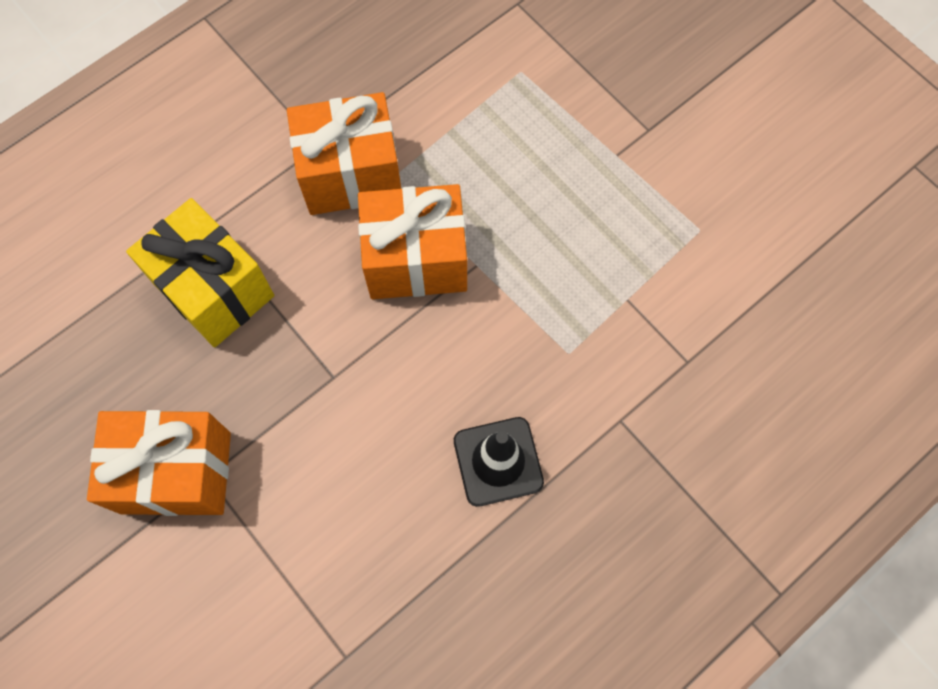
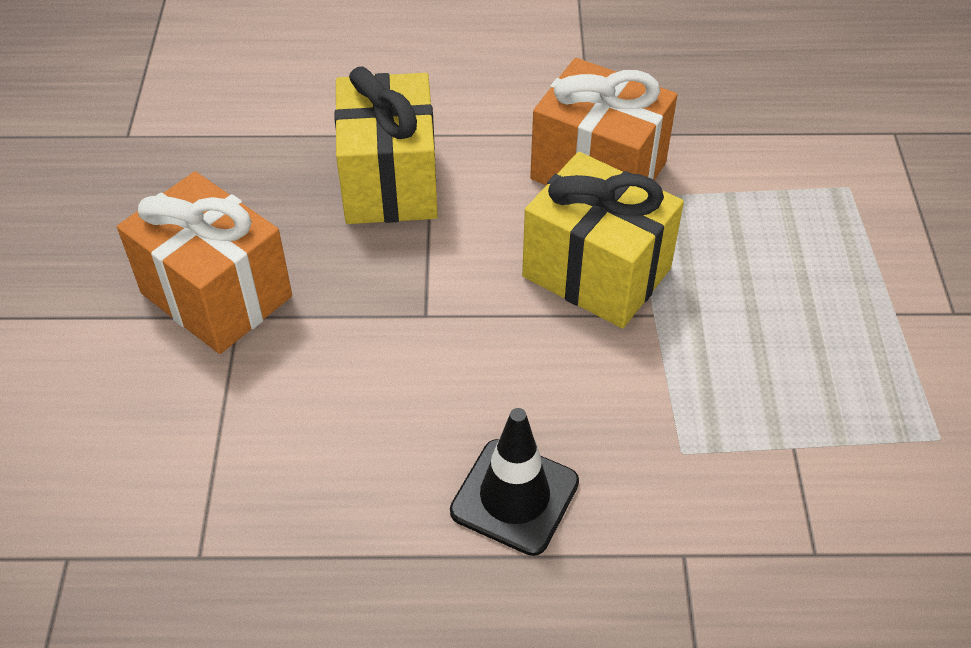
camera: 40 degrees right, 20 degrees down
orange gift [358,184,467,299] -> yellow gift [522,152,684,328]

